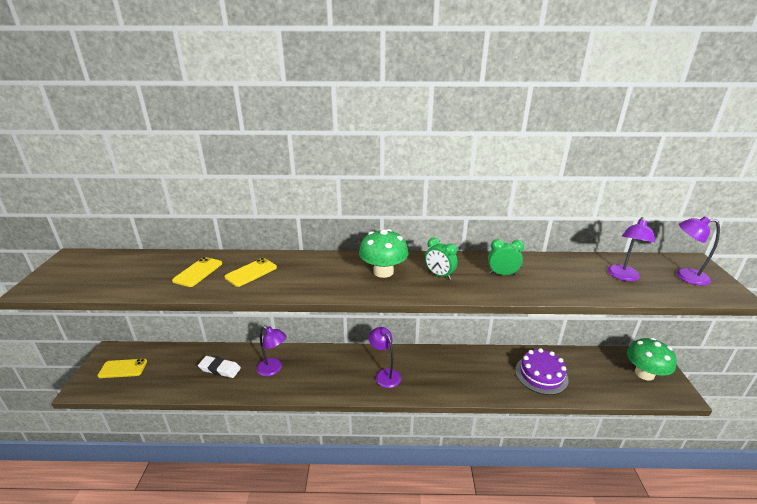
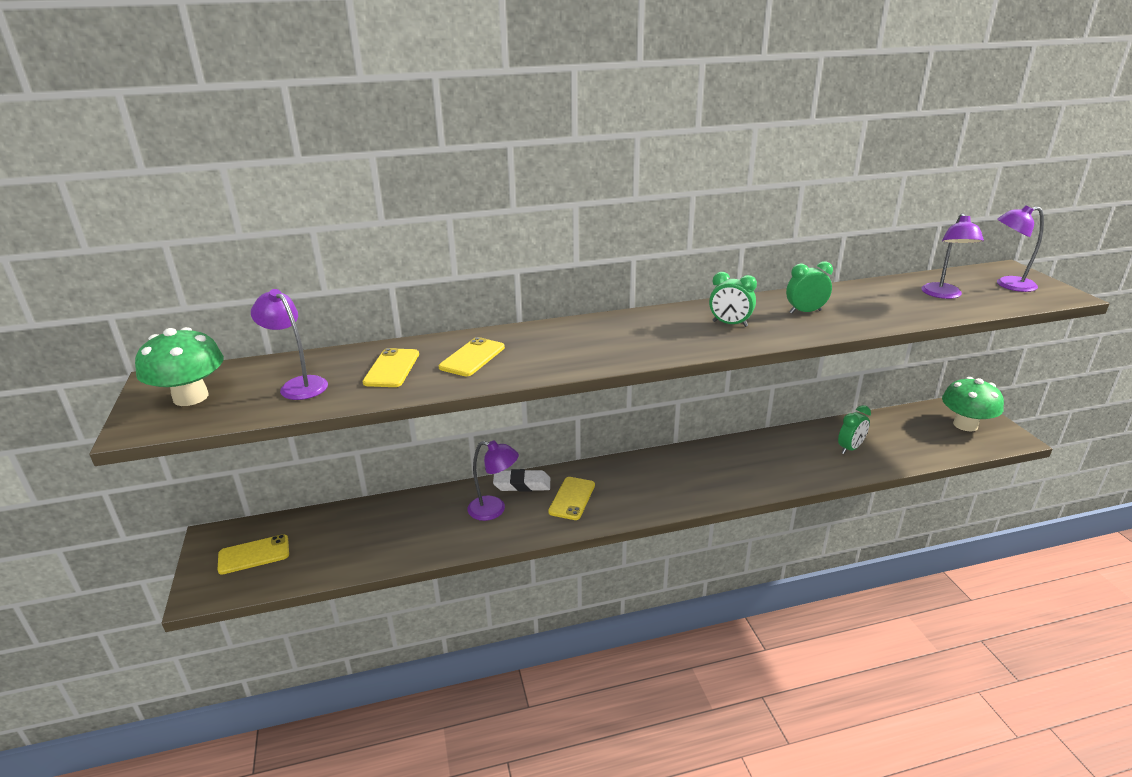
camera: 15 degrees left, 0 degrees up
white eraser [198,356,241,378] -> white eraser moved to [493,469,550,492]
green mushroom [359,229,409,278] -> green mushroom moved to [135,327,224,406]
purple lamp [369,327,401,388] -> purple lamp moved to [251,289,328,400]
purple cake [515,348,569,395] -> green clock [838,405,871,454]
none -> yellow phone [548,477,595,520]

